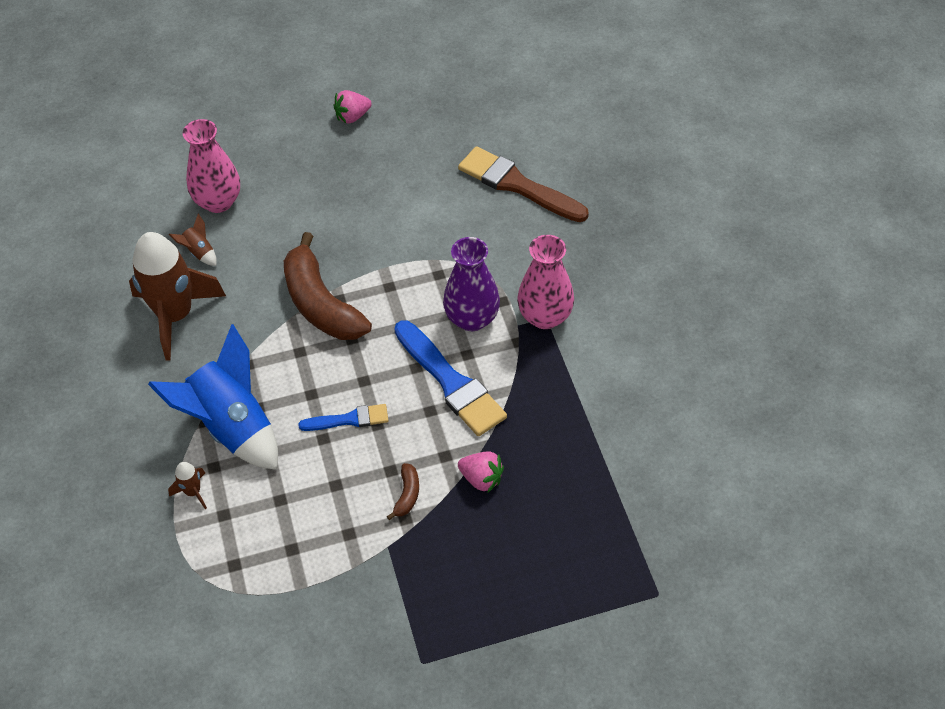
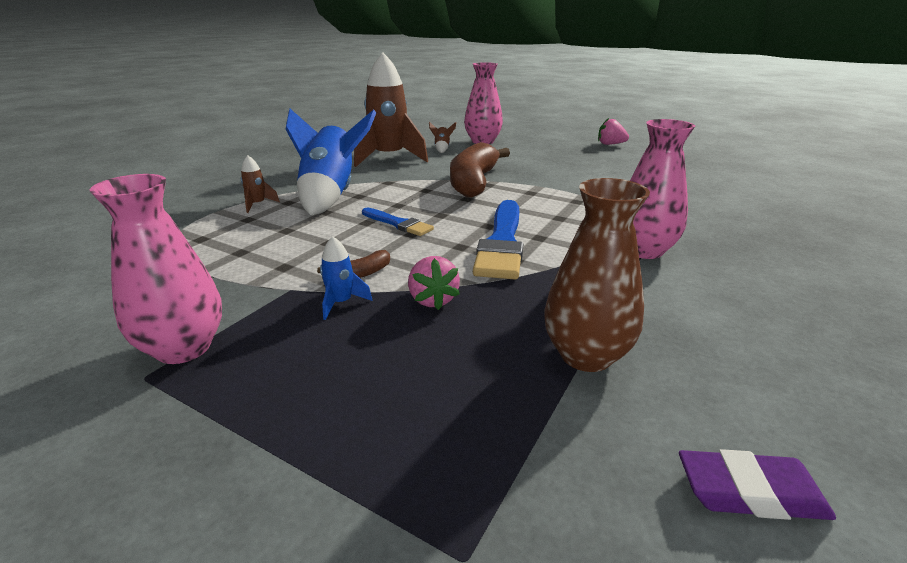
camera: 45 degrees right, 25 degrees down
purple vase [443,237,500,331] -> none
brown brush [458,146,589,222] -> none
none -> pink vase [90,174,222,364]
none -> blue rocket [320,236,373,320]
none -> brown vase [544,178,650,372]
none -> purple eraser [679,449,836,520]

